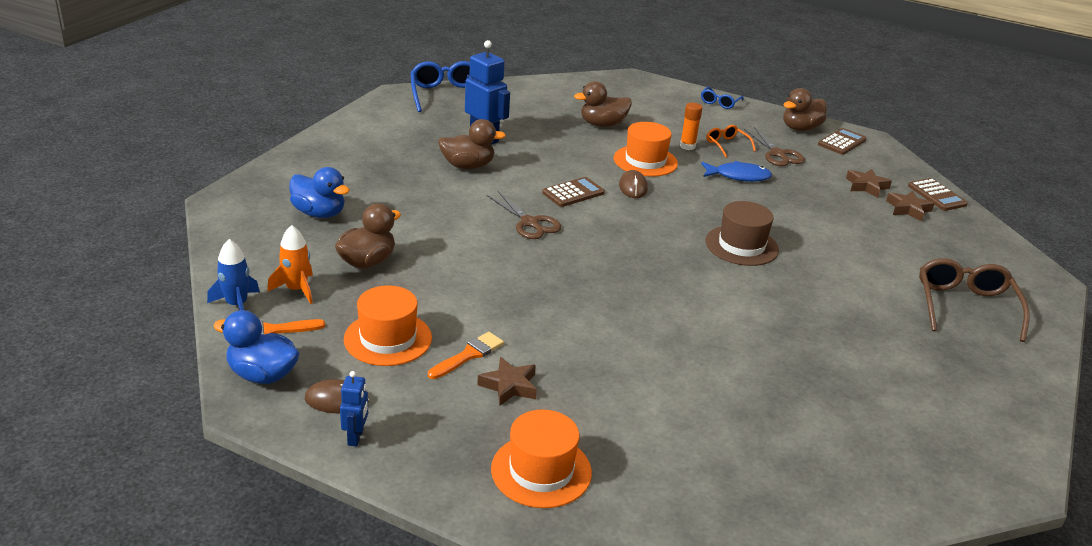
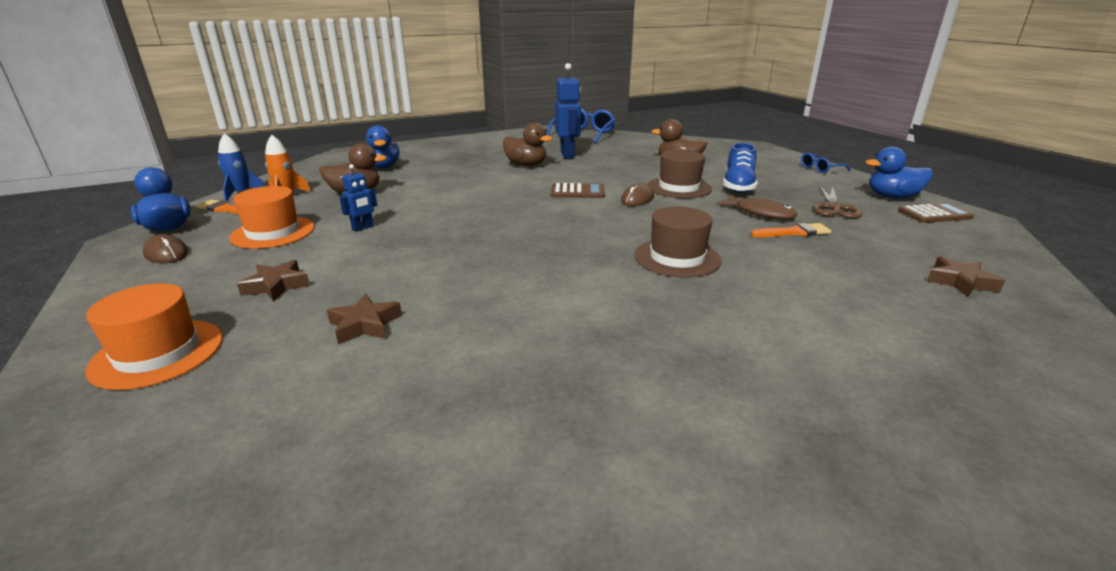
camera: 40 degrees right, 5 degrees down
blue robot [340,371,368,447] -> blue robot moved to [339,164,377,232]
orange brush [428,332,504,379] -> orange brush moved to [751,223,832,237]
brown scissors [487,191,561,239] -> none
orange hat [614,122,678,177] -> brown hat [647,150,712,198]
orange glue stick [680,103,702,150] -> blue shoe [723,143,757,193]
blue fish [701,161,772,182] -> brown fish [716,194,797,219]
orange glasses [706,125,756,158] -> none
brown duck [783,88,827,131] -> blue duck [865,147,933,199]
brown star [846,169,892,198] -> brown star moved to [327,294,402,345]
brown calculator [908,178,968,211] -> none
brown glasses [919,258,1030,342] -> none

